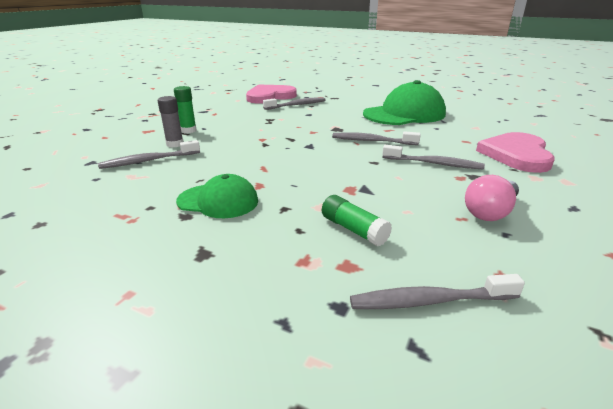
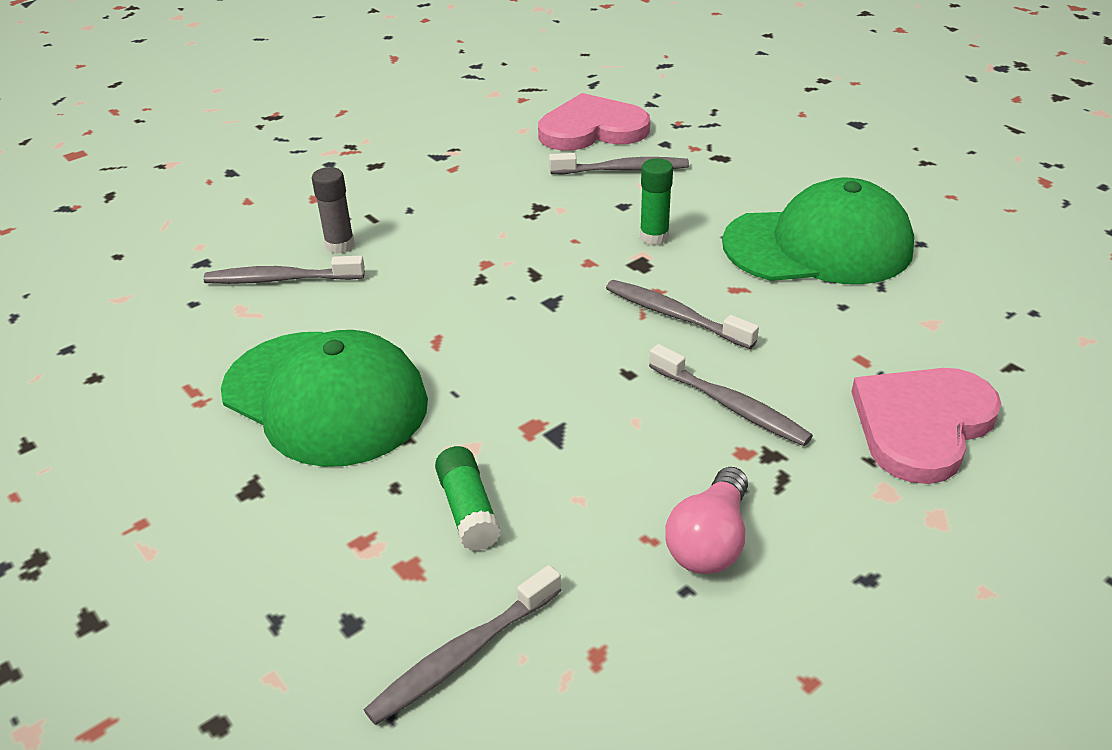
camera: 25 degrees right, 10 degrees up
green glue stick [174,86,197,133] -> green glue stick moved to [640,158,673,245]
green cap [176,174,258,218] -> green cap [221,330,428,467], size x1.75
grey toothbrush [350,274,525,309] -> grey toothbrush turned 60 degrees counterclockwise [364,565,562,725]
pink light bulb [465,175,519,221] -> pink light bulb turned 45 degrees counterclockwise [665,467,748,574]

